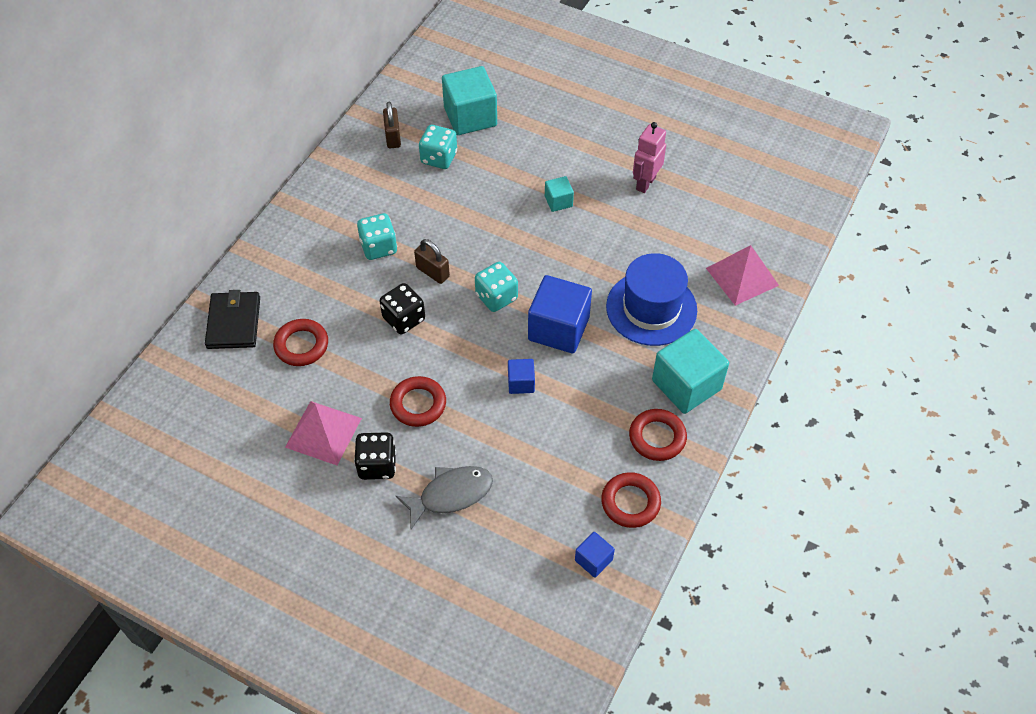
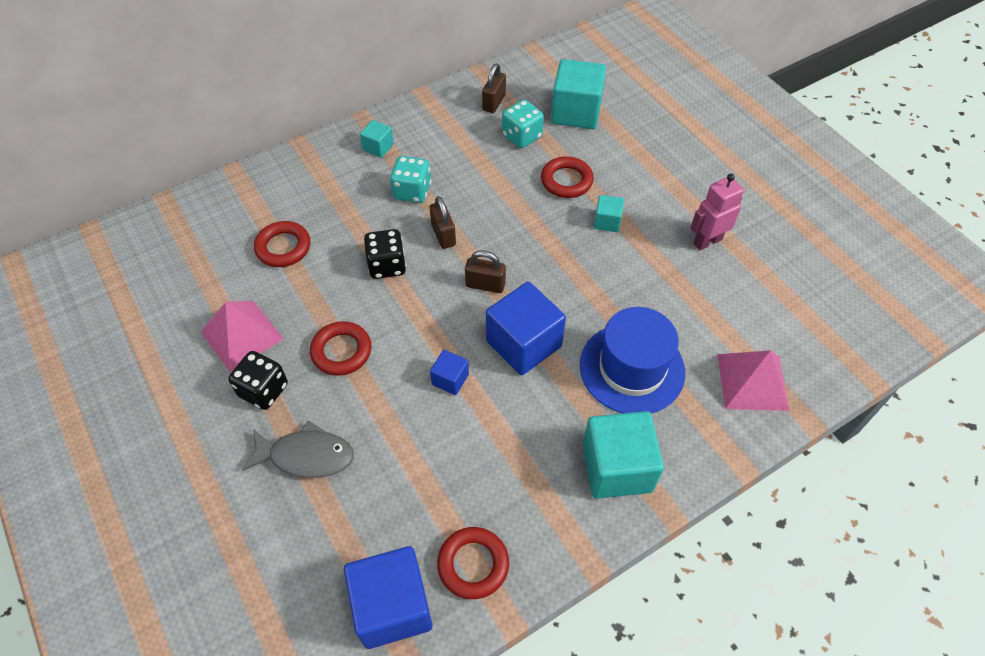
camera: 30 degrees right, 0 degrees up
black wallet [205,290,260,349] -> none
turquoise dice [475,262,518,312] -> brown padlock [465,250,506,293]
blue cube [575,532,615,578] -> blue cube [344,546,433,649], size x2.02
red ring [629,409,687,461] -> red ring moved to [541,156,594,198]
none -> turquoise cube [360,120,394,158]

